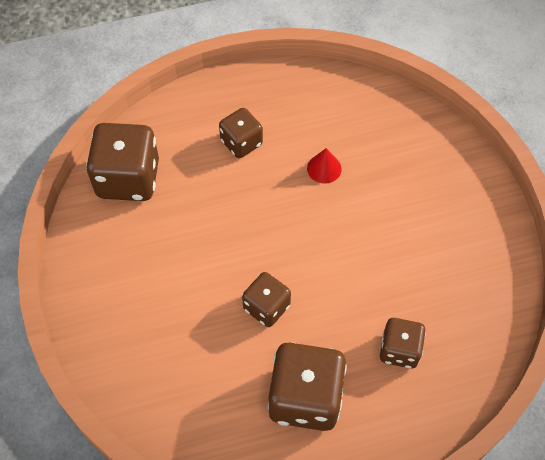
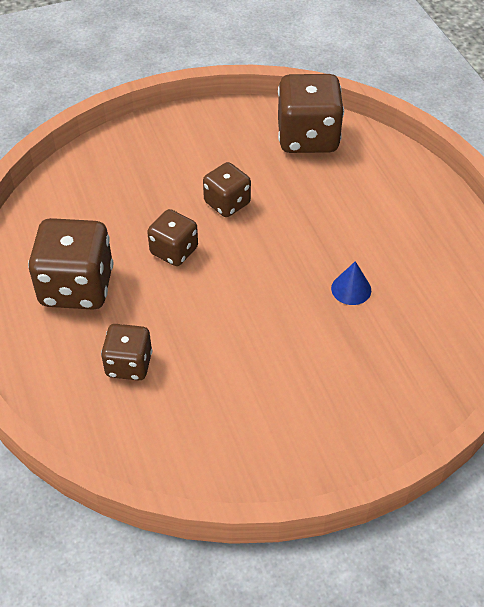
camera: 85 degrees right, 10 degrees down
brown dice [219,108,263,158] -> brown dice moved to [203,162,251,217]
red cone [307,148,342,184] -> blue cone [331,261,371,305]

